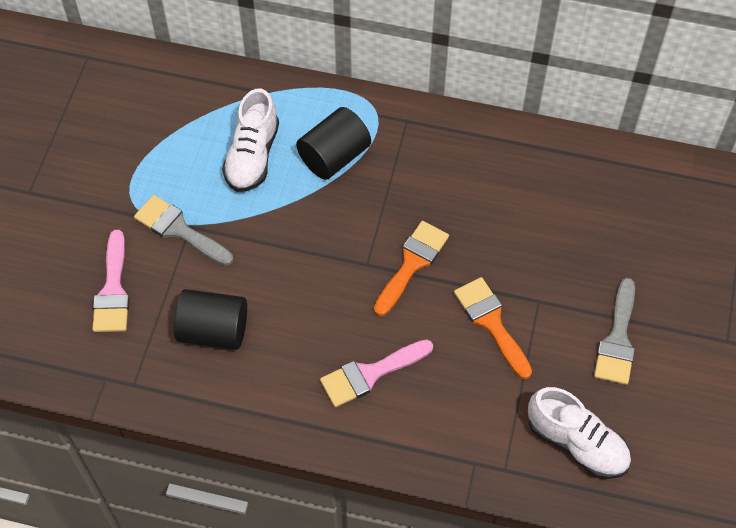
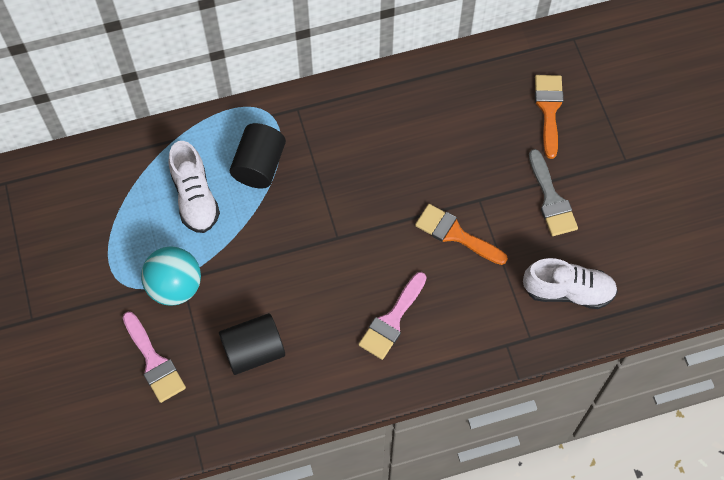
camera: 30 degrees left, 5 degrees up
grey brush [134,195,233,266] -> turquoise ball [141,246,201,306]
orange brush [374,221,449,316] -> orange brush moved to [535,75,564,159]

